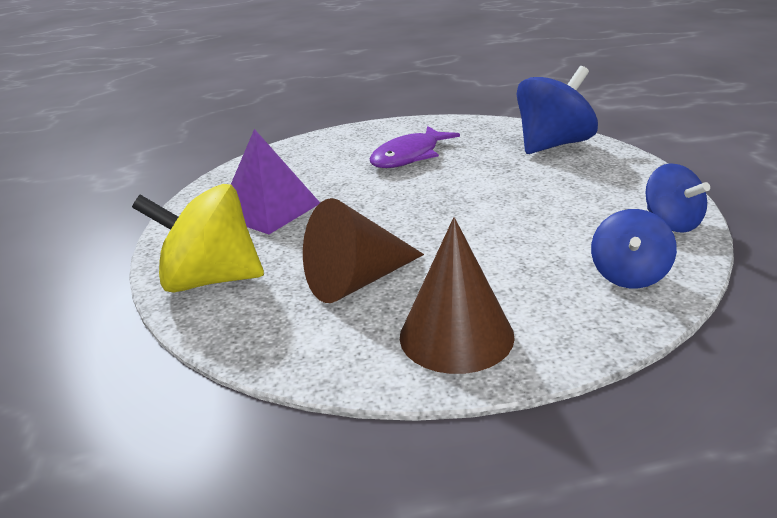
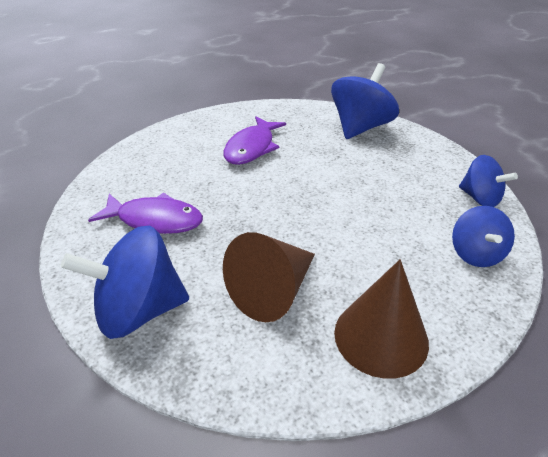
camera: 20 degrees left, 10 degrees up
yellow spinning top [132,184,264,293] -> blue spinning top [61,226,189,339]
purple pyramid [231,129,320,235] -> purple fish [88,193,203,234]

